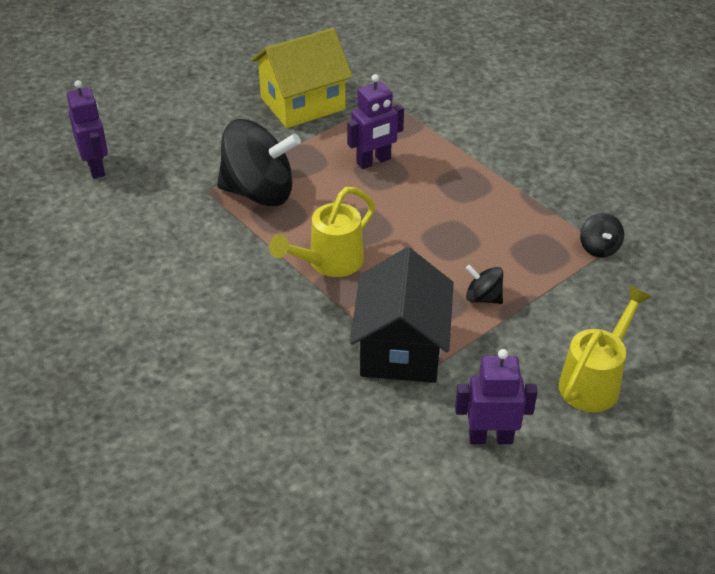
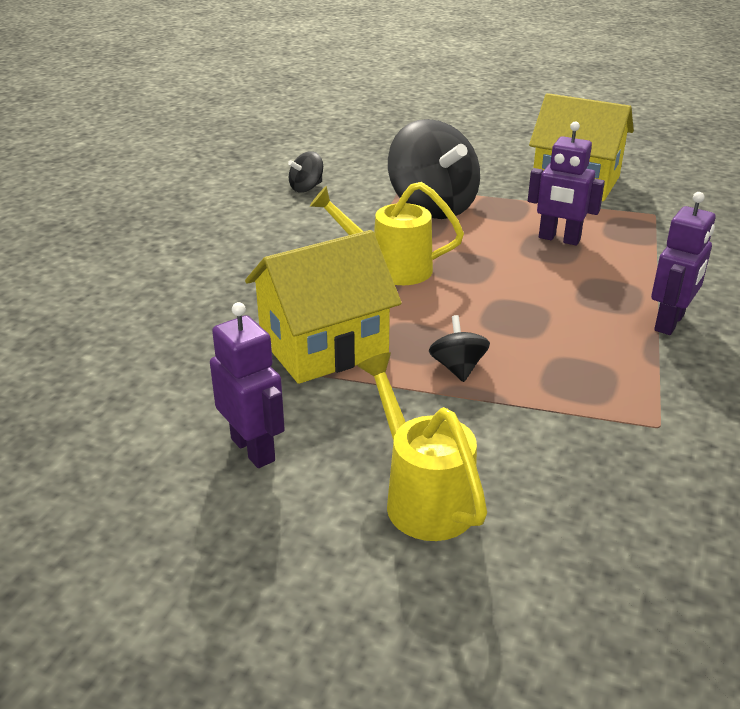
camera: 55 degrees right, 10 degrees down
purple robot [67,80,108,179] -> purple robot moved to [651,192,715,335]
black house [350,247,454,383] -> yellow house [245,230,402,384]
yellow watering can [559,286,652,412] -> yellow watering can turned 120 degrees counterclockwise [358,352,487,541]
black spinning top [580,213,624,258] -> black spinning top moved to [288,151,323,192]

